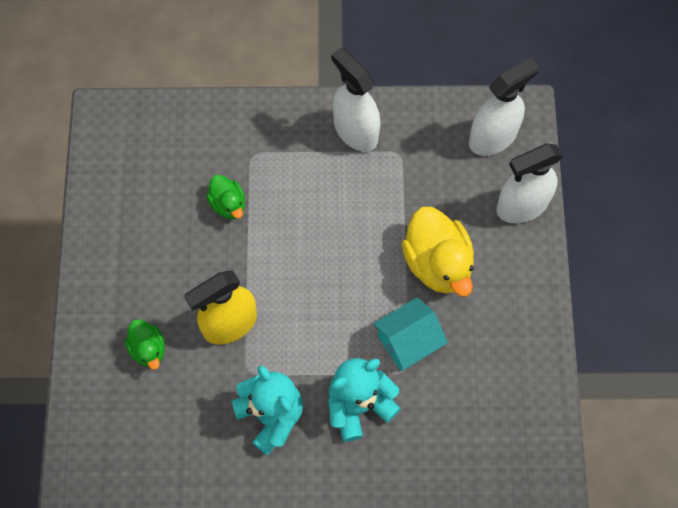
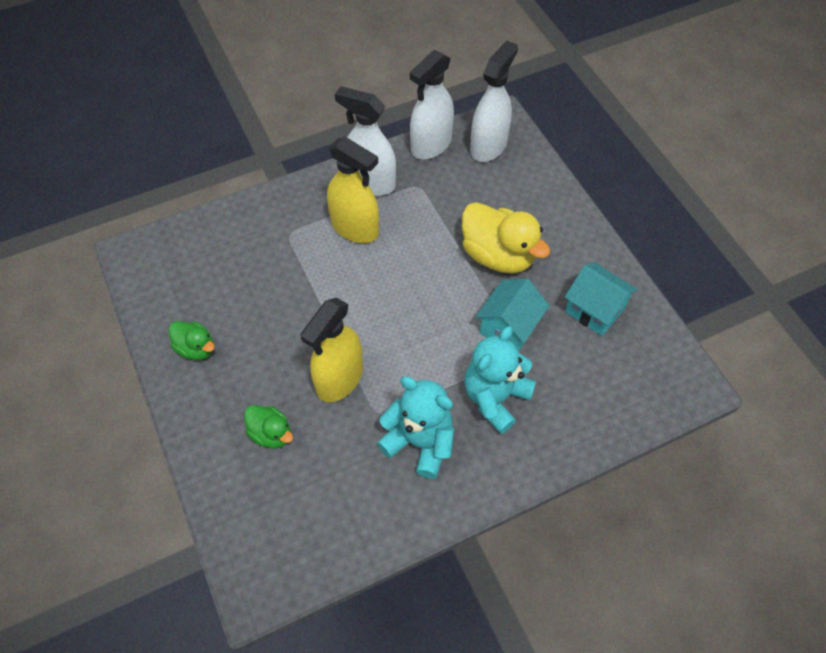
camera: 25 degrees left, 10 degrees down
green duck [207,175,245,219] -> green duck moved to [169,321,215,360]
white spray bottle [496,143,563,223] -> white spray bottle moved to [410,50,454,160]
none -> yellow spray bottle [327,136,379,243]
none -> turquoise house [565,263,638,336]

